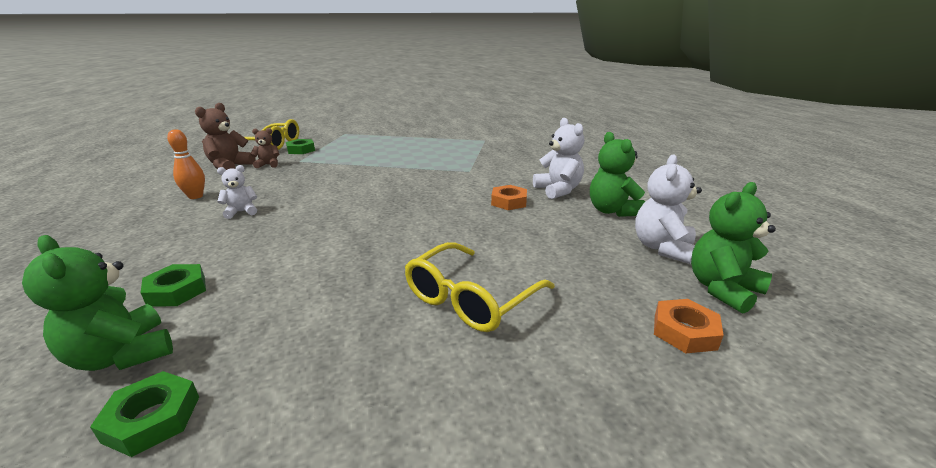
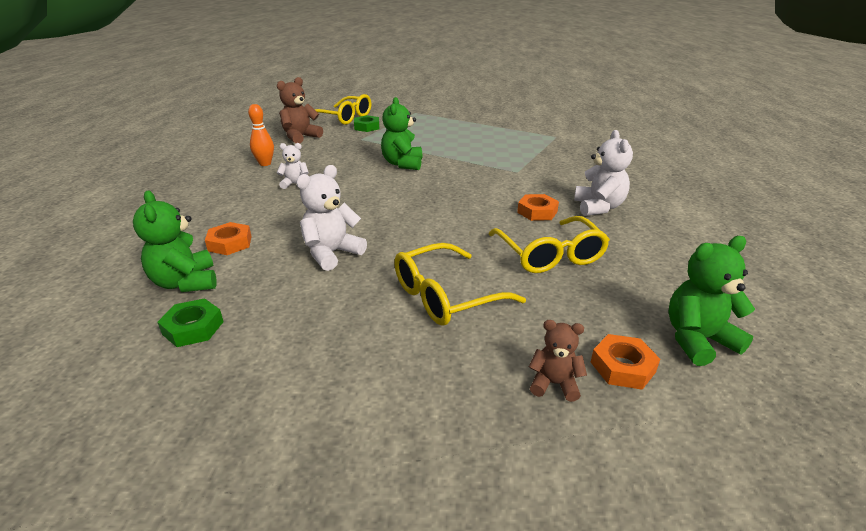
camera: 20 degrees right, 5 degrees up
green nut [141,264,206,307] -> orange nut [205,222,252,255]
brown teddy bear [250,128,279,168] -> brown teddy bear moved to [529,320,587,402]
green teddy bear [590,132,645,217] -> green teddy bear moved to [381,97,422,170]
white teddy bear [635,154,702,264] -> white teddy bear moved to [296,165,367,271]
none -> yellow glasses [489,216,610,273]

